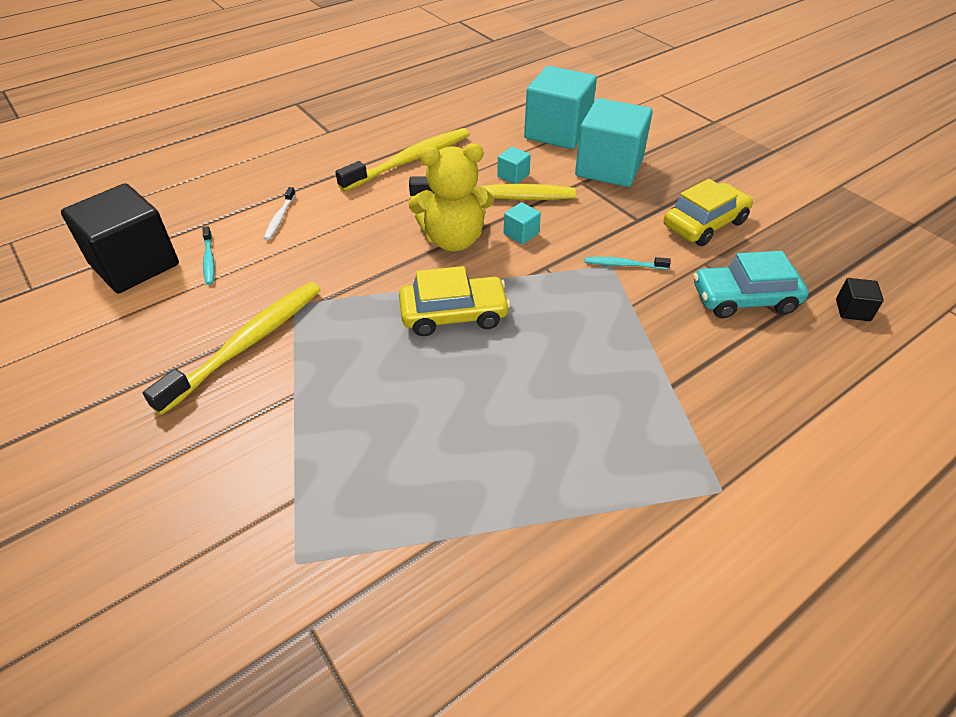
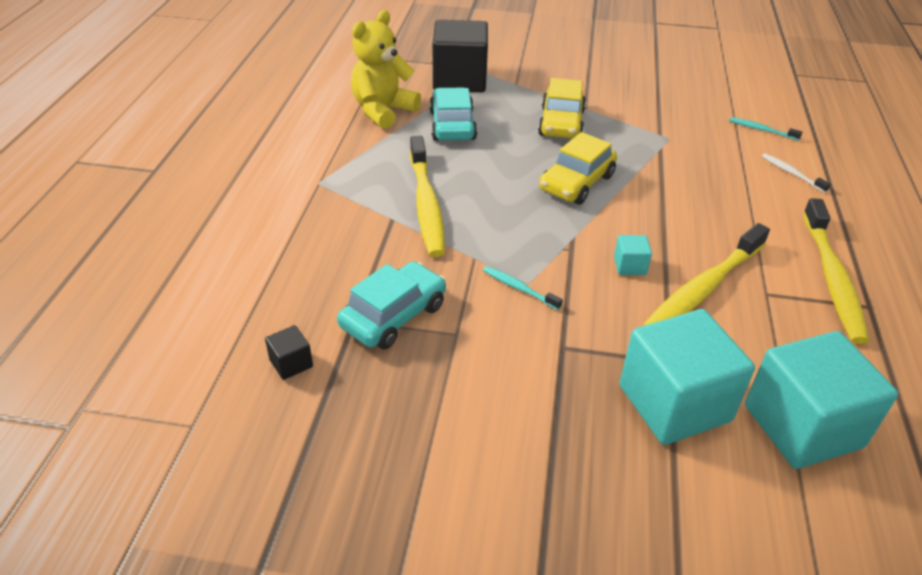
camera: 135 degrees right, 5 degrees down
black cube [61,183,179,294] -> black cube moved to [433,20,488,92]
yellow toothbrush [143,282,321,415] -> yellow toothbrush moved to [410,136,445,257]
yellow teddy bear [409,144,494,251] -> yellow teddy bear moved to [351,10,421,129]
turquoise cube [497,147,531,184] -> none
turquoise toothbrush [585,257,671,269] -> turquoise toothbrush turned 105 degrees counterclockwise [483,266,563,310]
yellow car [664,179,753,246] -> yellow car moved to [538,78,586,138]
none -> turquoise car [430,88,477,141]

